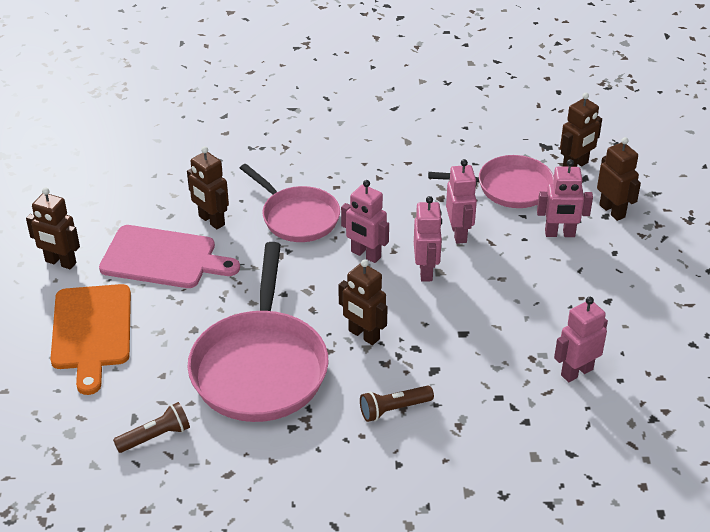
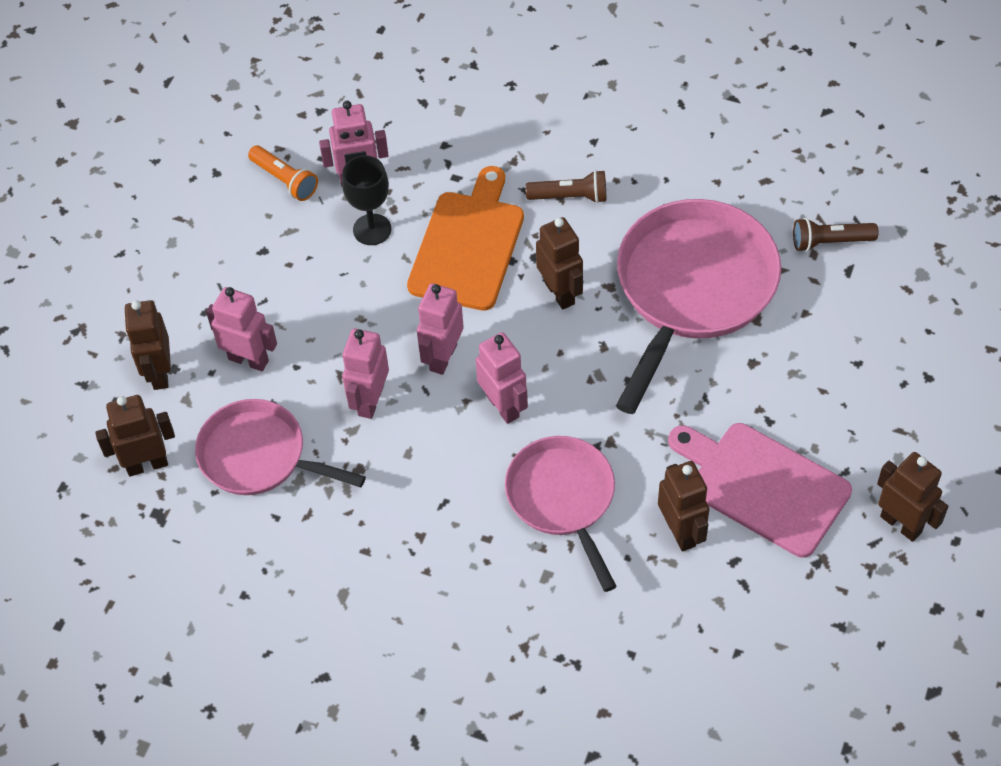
camera: 155 degrees left, 15 degrees up
orange cutting board [51,284,131,395] -> orange cutting board moved to [407,166,524,311]
none -> orange flashlight [248,145,318,201]
none -> black goblet [342,156,391,245]

